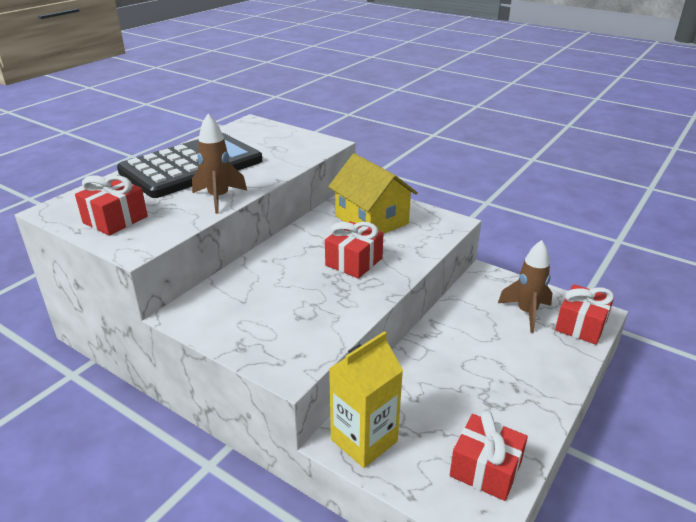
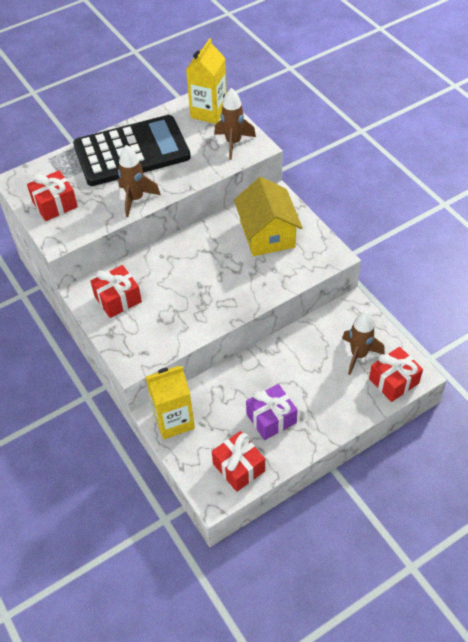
camera: 25 degrees right, 20 degrees up
red gift [325,221,383,279] -> red gift moved to [90,265,142,318]
none -> yellow carton [186,38,227,124]
none -> brown rocket [214,88,256,160]
none -> purple gift [246,384,297,440]

